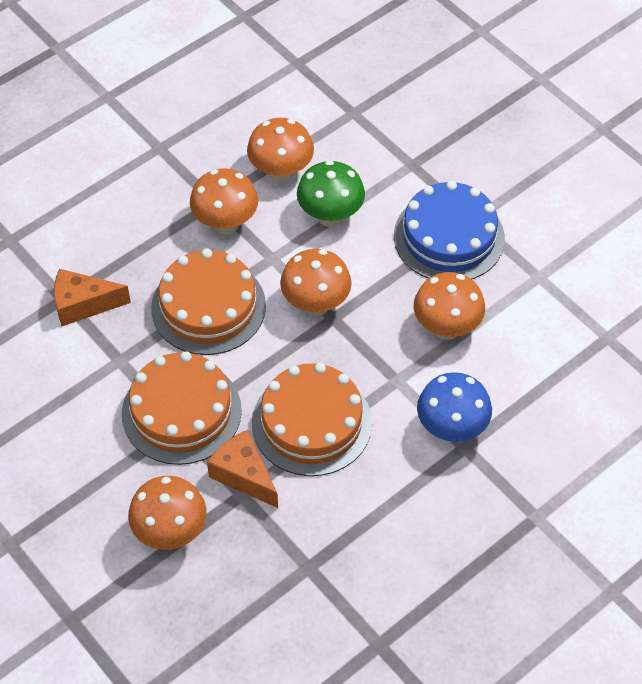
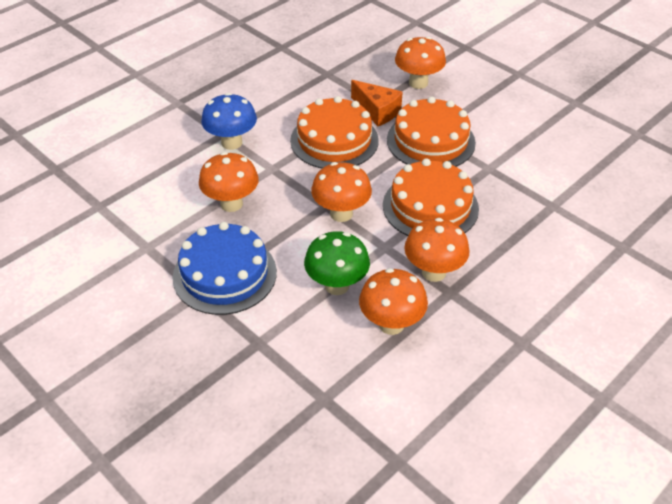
camera: 175 degrees right, 10 degrees down
orange cheese [54,269,131,326] -> none

